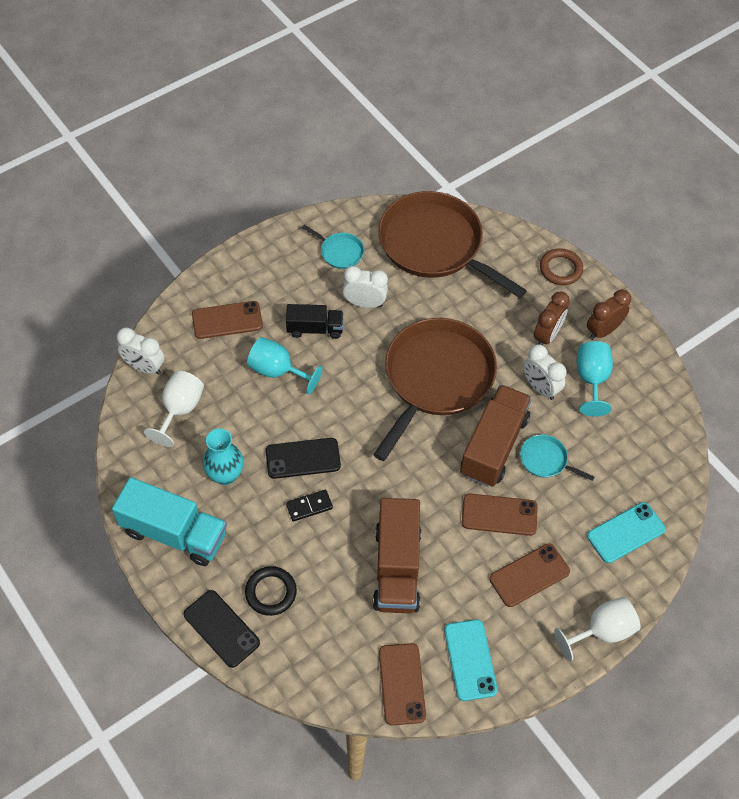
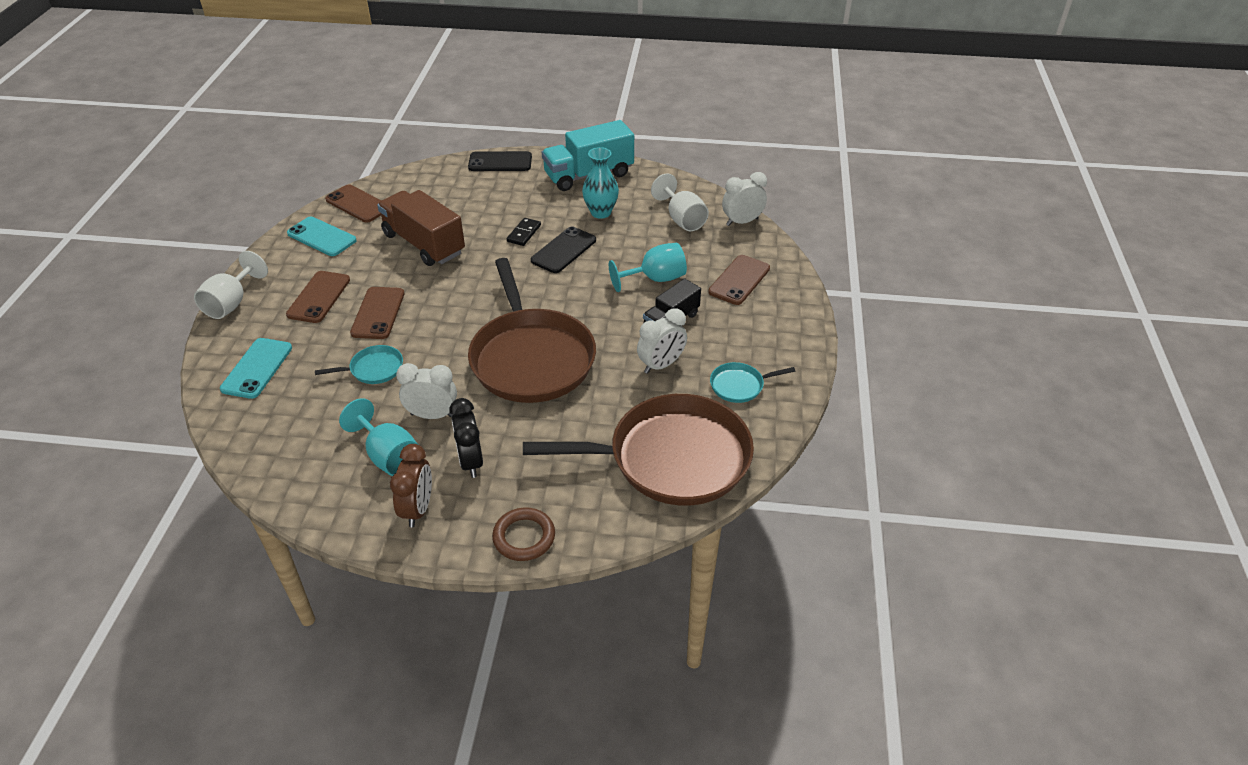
camera: 135 degrees right, 15 degrees down
black ring [245,566,297,616] -> none
brown truck [460,384,532,487] -> none
brown phone [462,494,538,536] -> brown phone turned 45 degrees counterclockwise [350,287,405,339]
brown clock [534,292,570,345] -> black clock [449,398,483,478]

